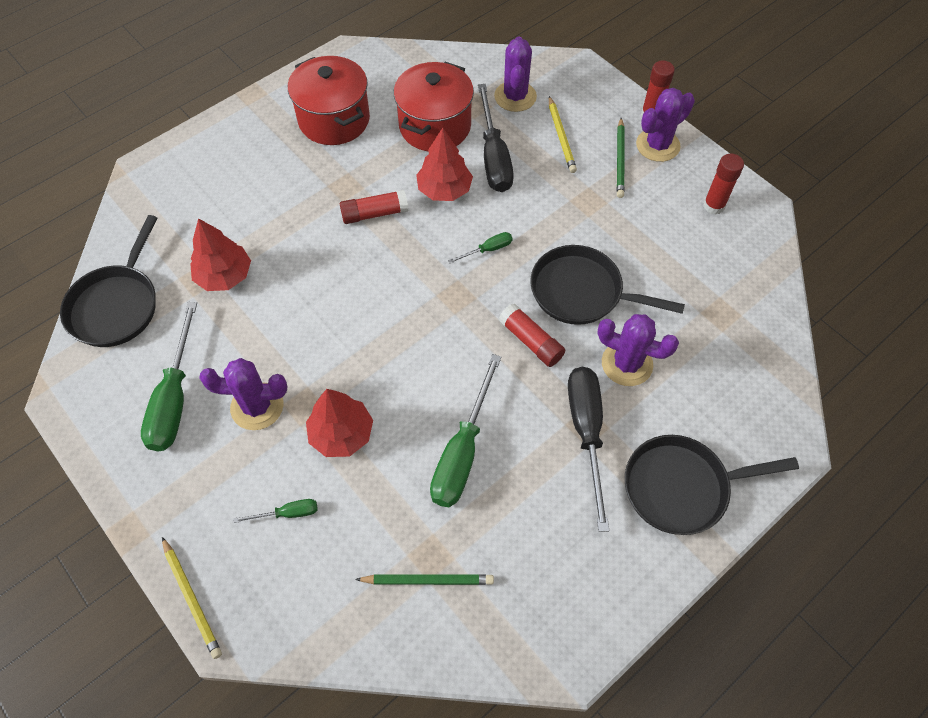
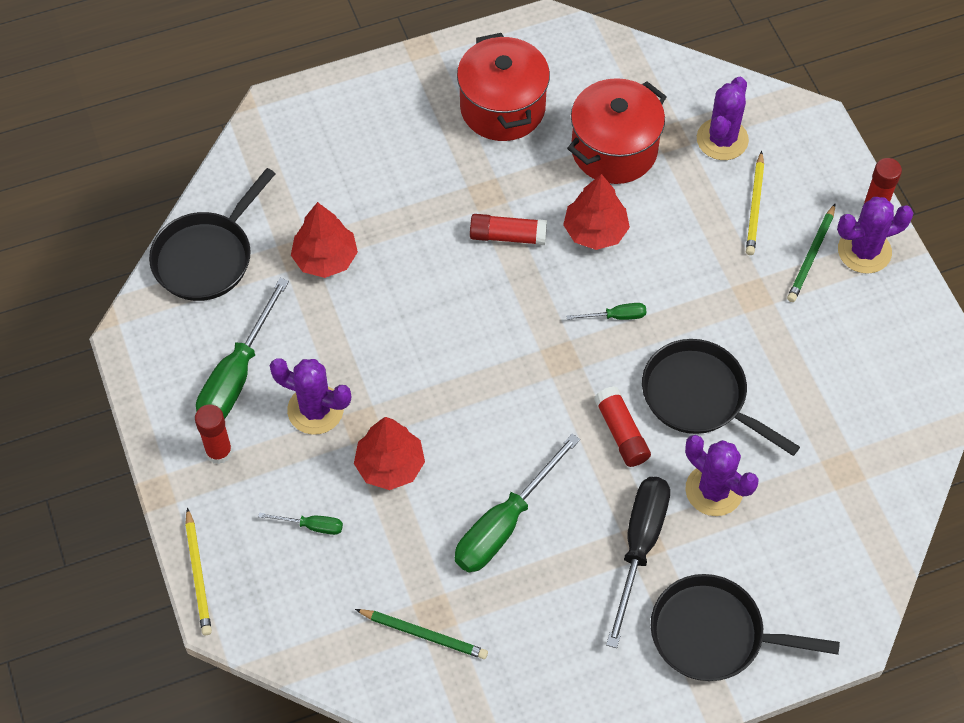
camera: 20 degrees right, 0 degrees up
black screwdriver [478,84,514,192] -> none
red glue stick [703,154,744,215] -> red glue stick moved to [195,405,233,464]

